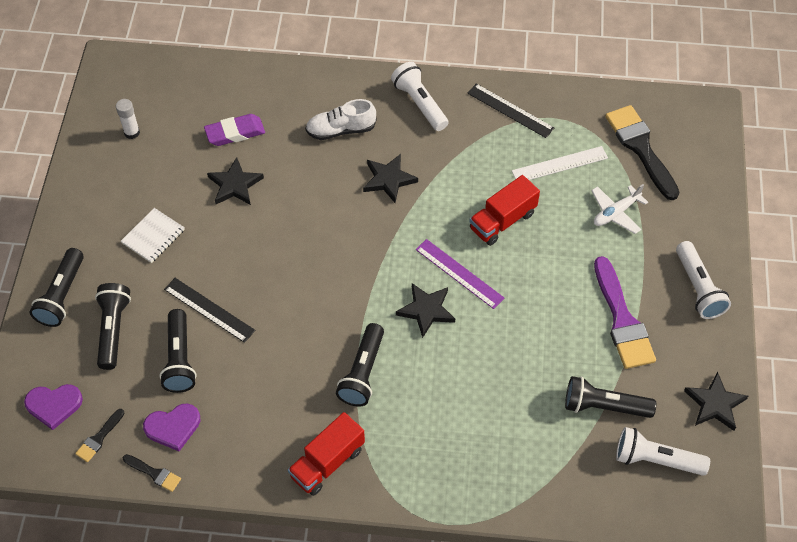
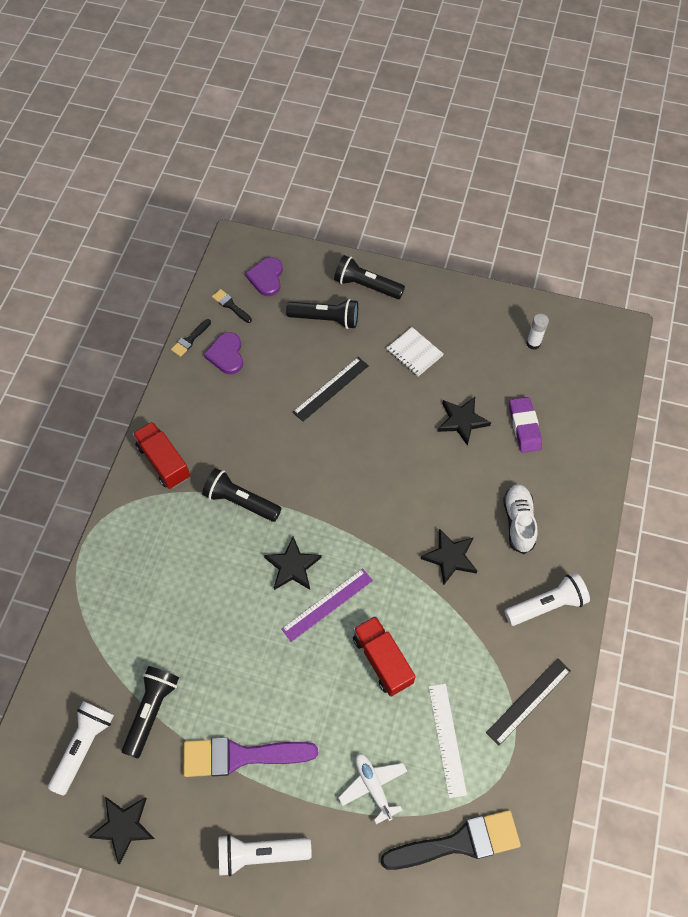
camera: 100 degrees right, 5 degrees up
black flashlight [159,309,196,393] -> none

